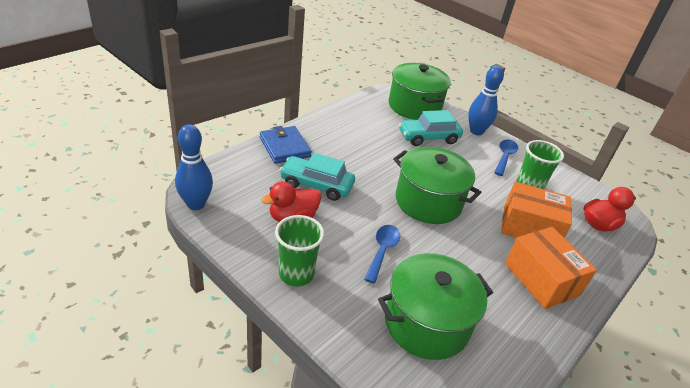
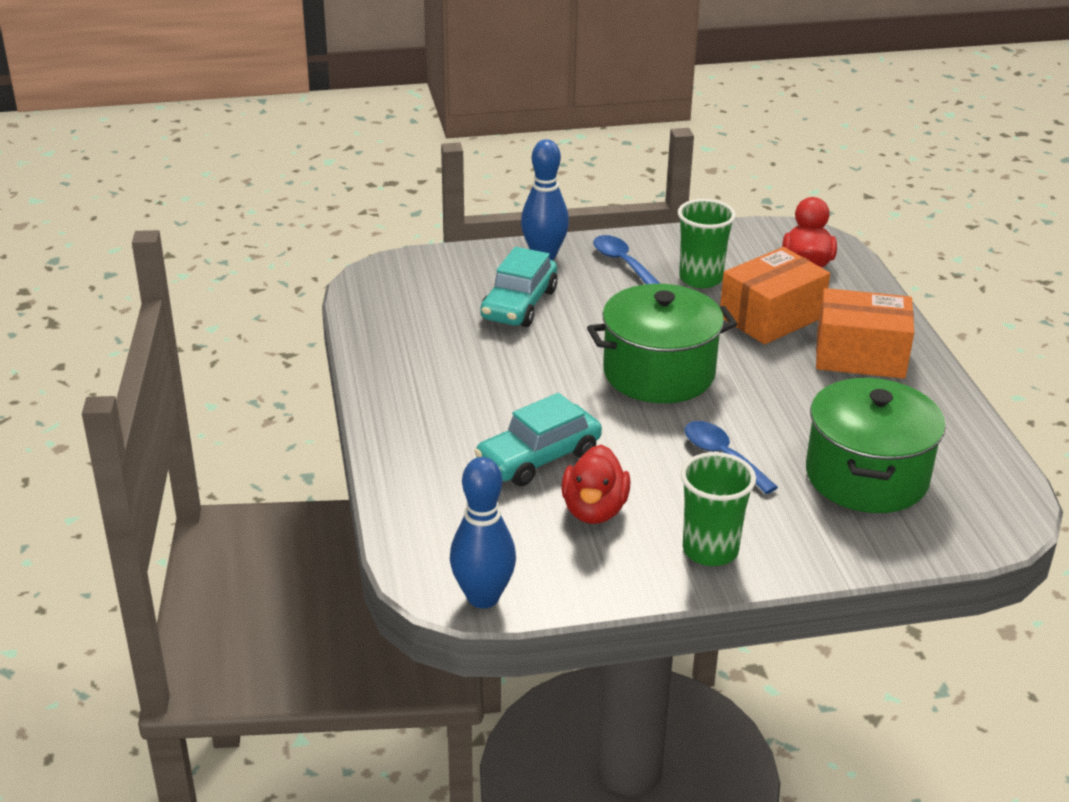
camera: 50 degrees left, 5 degrees down
blue wallet [260,126,312,164] -> none
green pot [389,63,451,120] -> none

